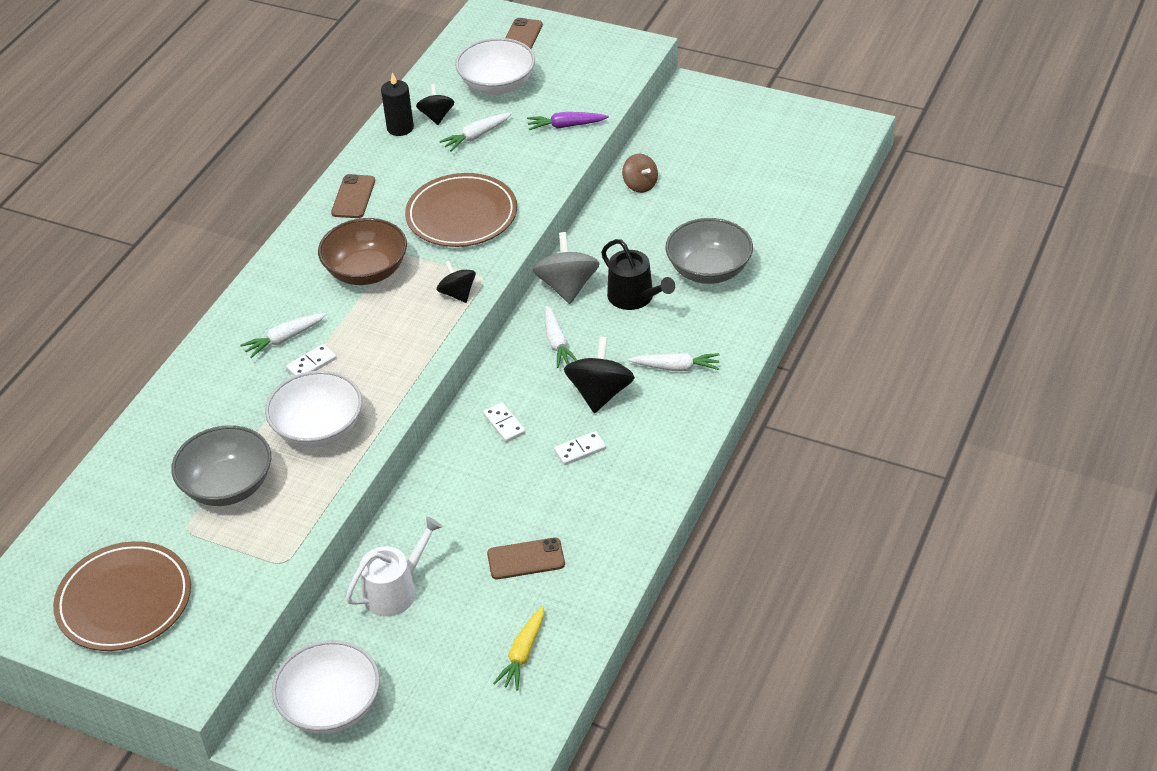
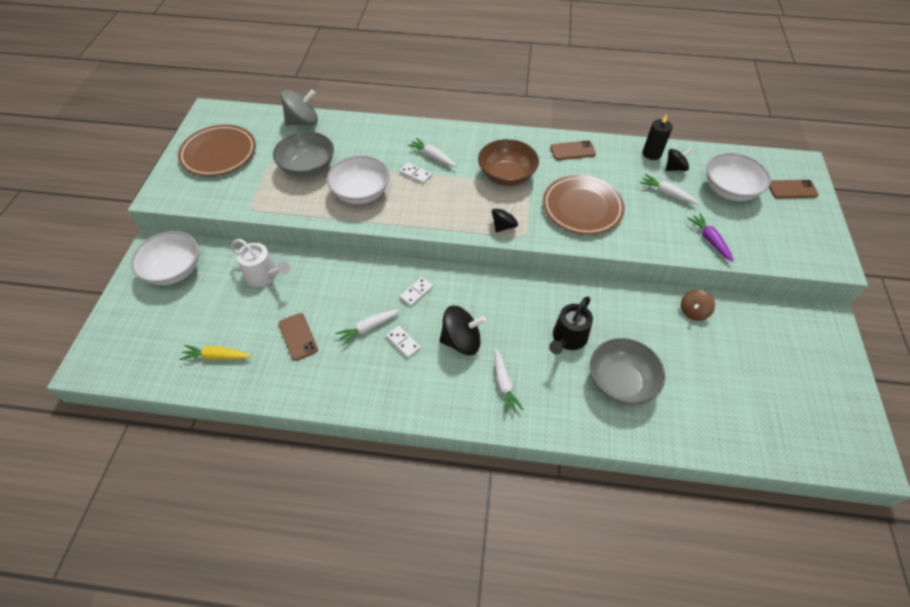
camera: 70 degrees right, 10 degrees up
grey spinning top [533,232,600,304] -> grey spinning top moved to [281,90,318,125]
white carrot [545,305,577,368] -> white carrot moved to [335,309,400,346]

